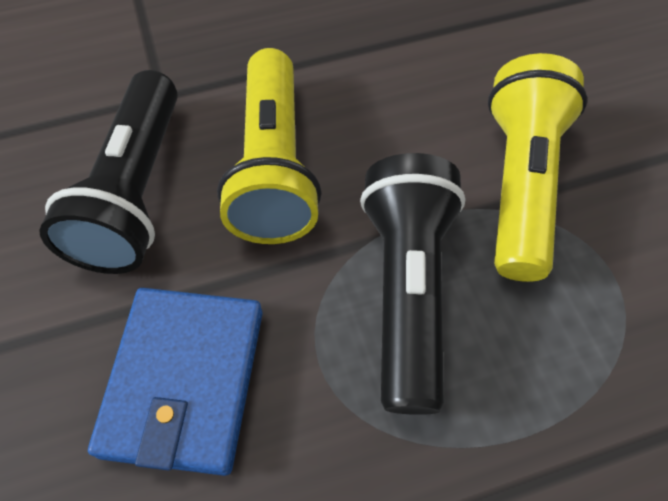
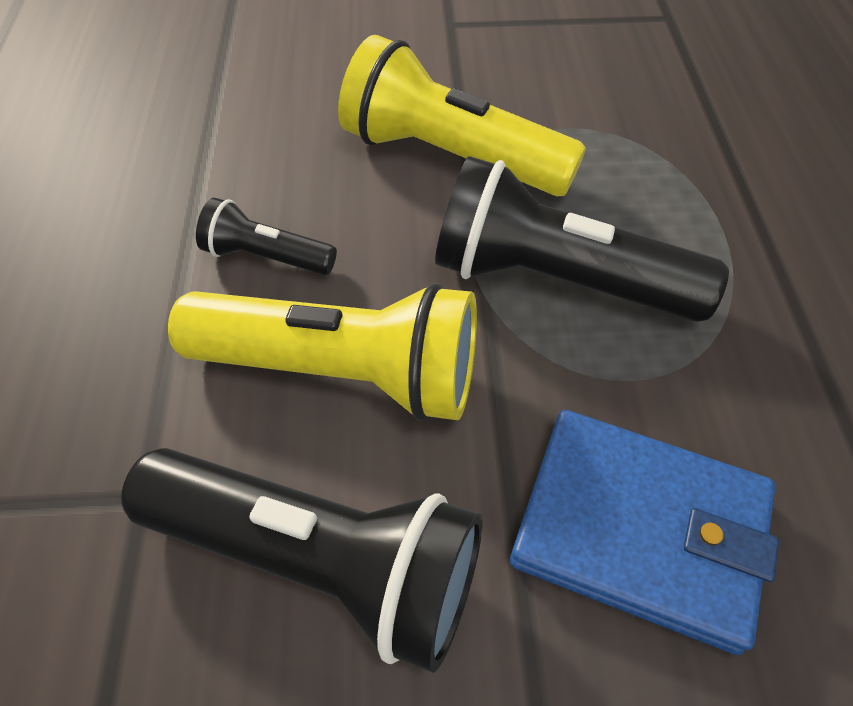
camera: 75 degrees left, 5 degrees down
none -> black flashlight [196,198,337,275]

